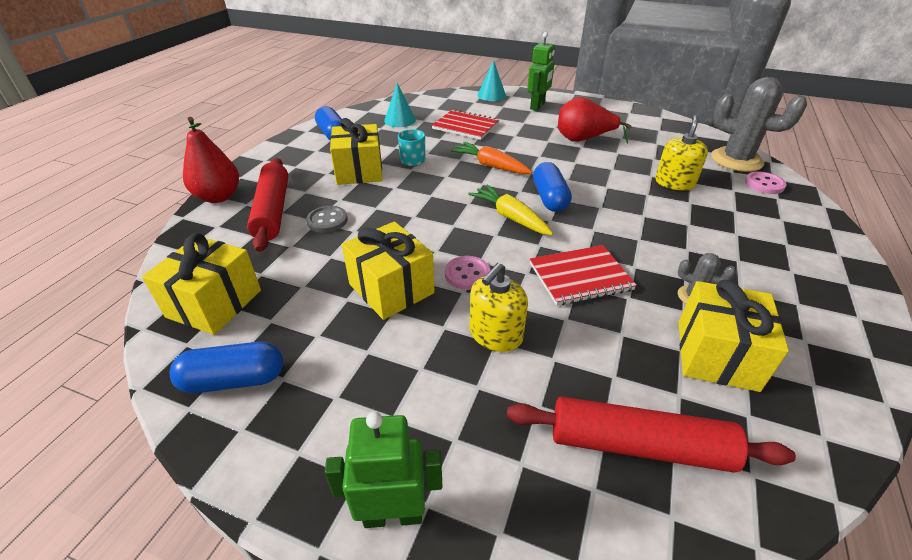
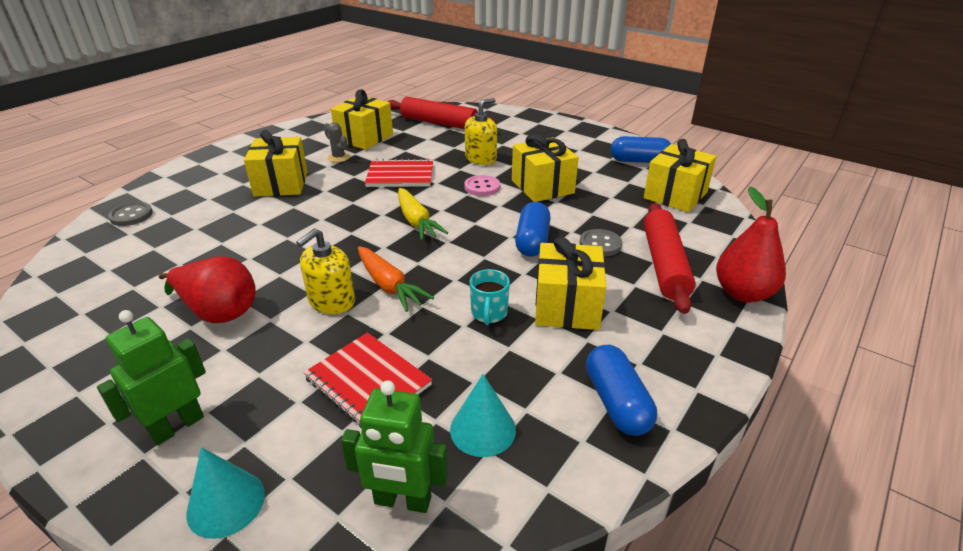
camera: 165 degrees left, 5 degrees down
green robot [325,412,442,528] -> green robot moved to [341,381,448,513]
blue capsule [533,162,572,212] -> blue capsule moved to [515,202,550,257]
yellow soap dispenser [655,115,708,190] -> yellow soap dispenser moved to [296,228,355,314]
grey cactus [711,77,807,172] -> none
pink button [745,172,787,194] -> grey button [108,202,153,226]
none -> yellow gift [244,130,308,197]

